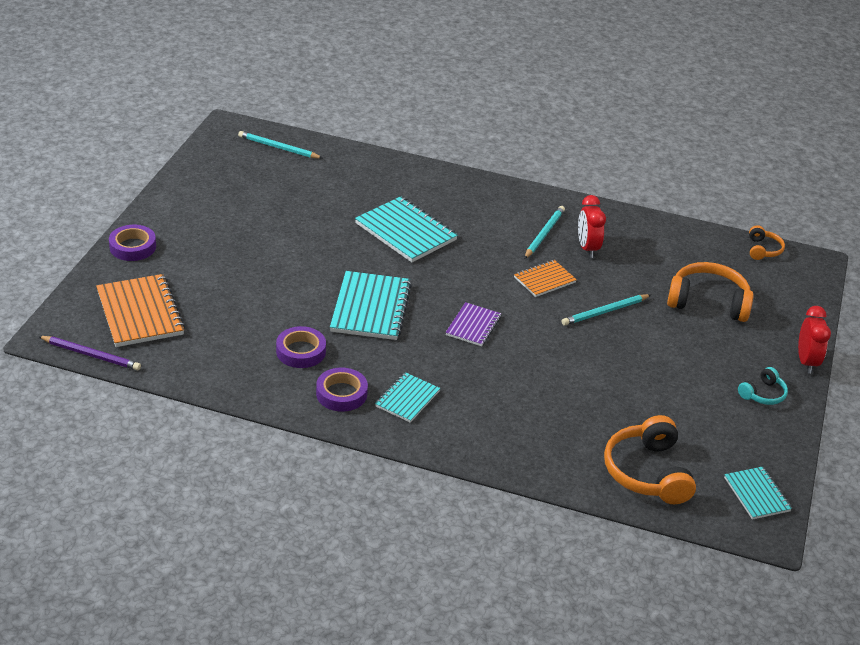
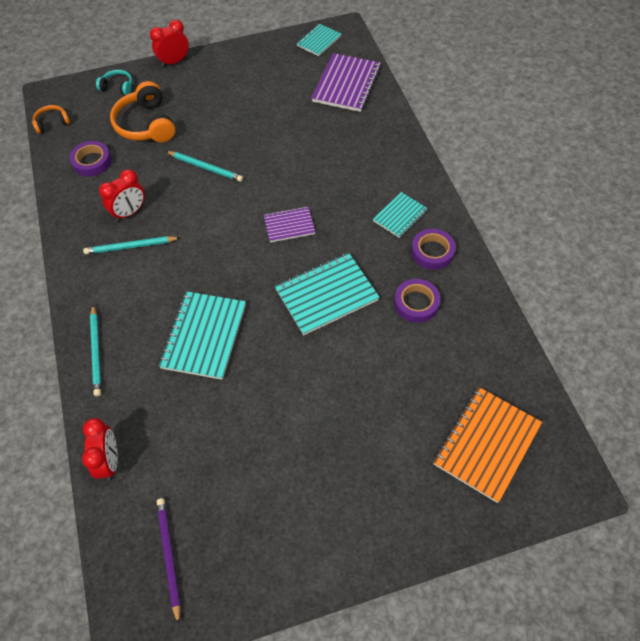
camera: 120 degrees left, 20 degrees up
purple pencil [38,336,141,371] -> purple pencil moved to [157,498,180,625]
purple tape [109,225,156,261] -> purple tape moved to [70,141,112,176]
turquoise pencil [238,131,322,159] -> turquoise pencil moved to [90,305,101,396]
turquoise notebook [375,372,440,423] -> turquoise notebook turned 45 degrees counterclockwise [373,192,428,238]
orange notebook [514,260,577,297] -> none
orange headphones [604,415,696,504] -> purple notebook [312,53,381,112]
turquoise headphones [738,367,788,405] -> turquoise headphones moved to [96,70,132,95]
none -> red clock [82,418,118,480]

